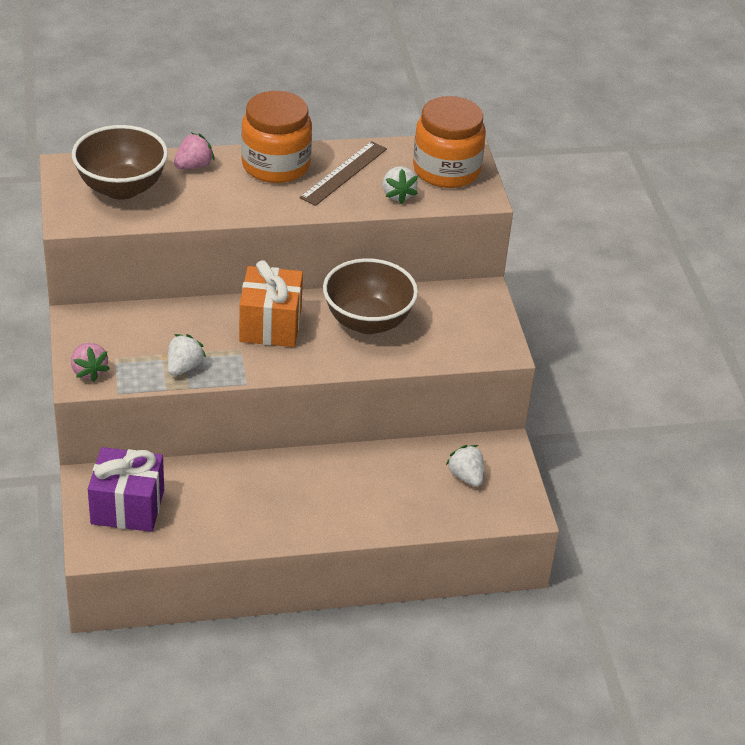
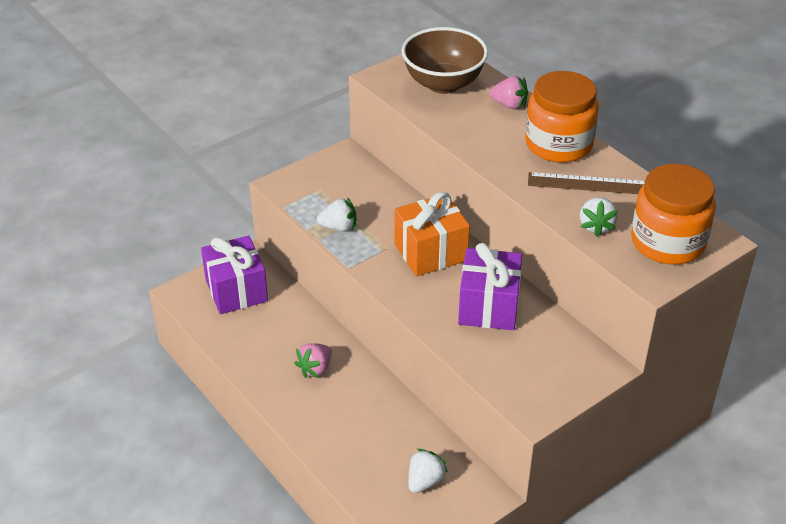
camera: 65 degrees right, 0 degrees up
pink strawberry [71,343,110,382] -> pink strawberry moved to [294,343,332,378]
brown bowl [323,258,418,334] -> purple gift [458,243,522,330]
white strawberry [383,166,418,204] -> white strawberry turned 45 degrees counterclockwise [580,197,618,237]

